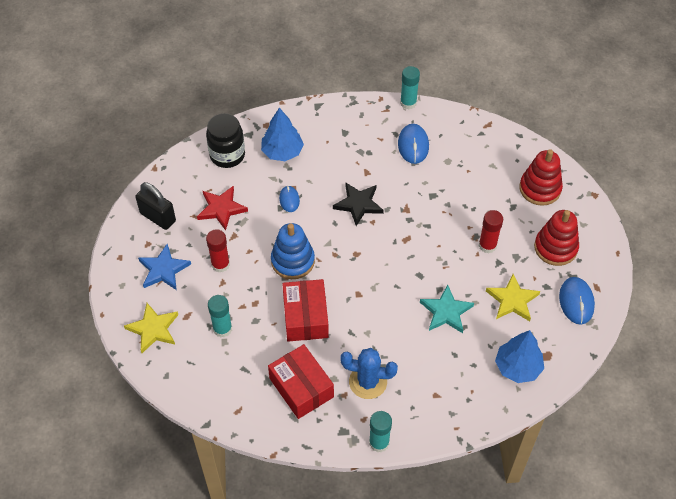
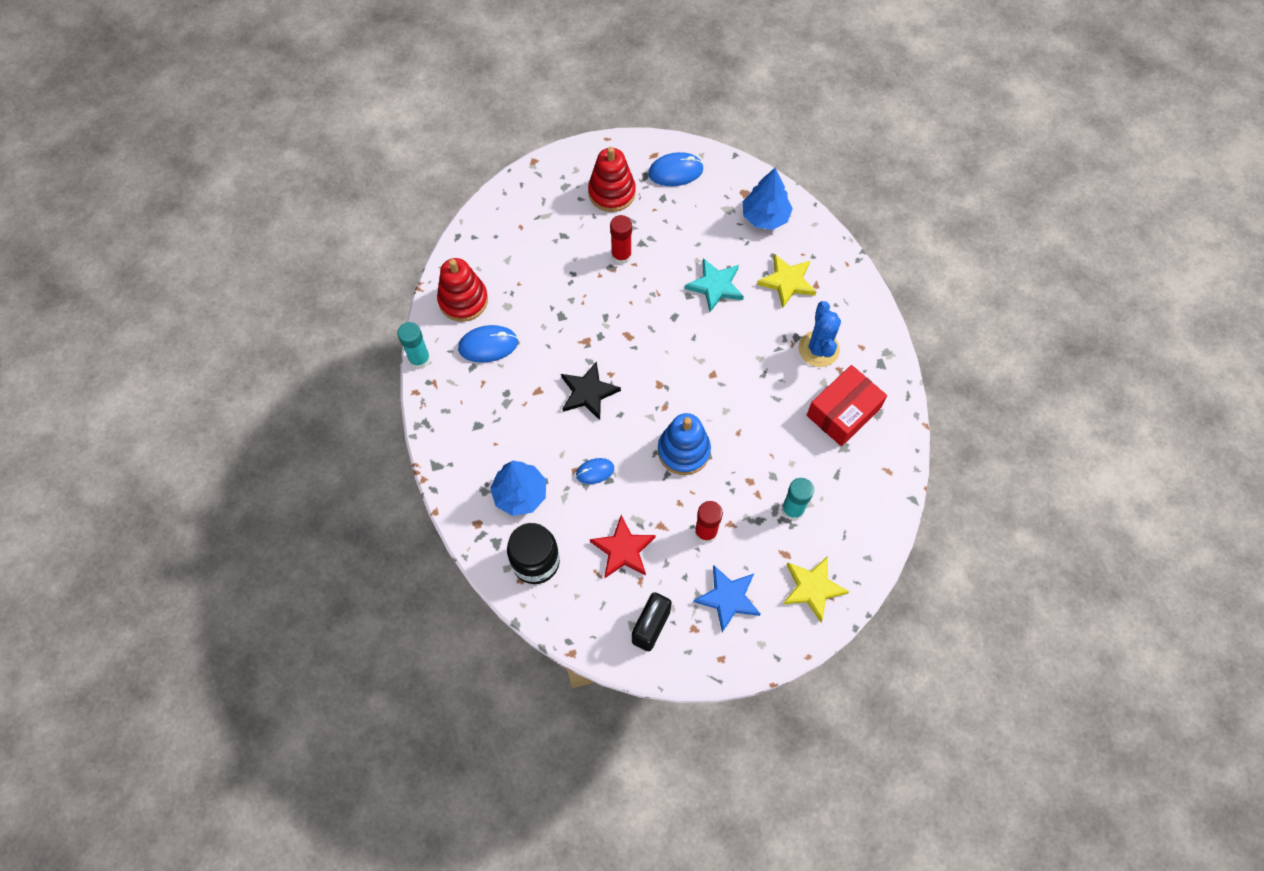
camera: 100 degrees left, 10 degrees up
red box [282,279,329,342] -> none
turquoise glue stick [369,411,392,452] -> none
yellow star [486,274,540,321] -> yellow star moved to [757,254,816,309]
red stacking toy [519,149,563,206] -> red stacking toy moved to [437,258,488,322]

